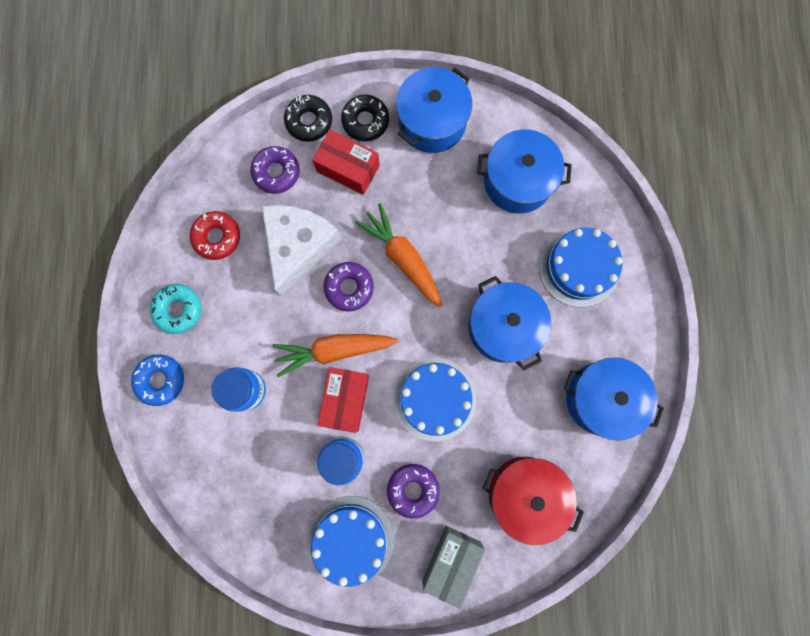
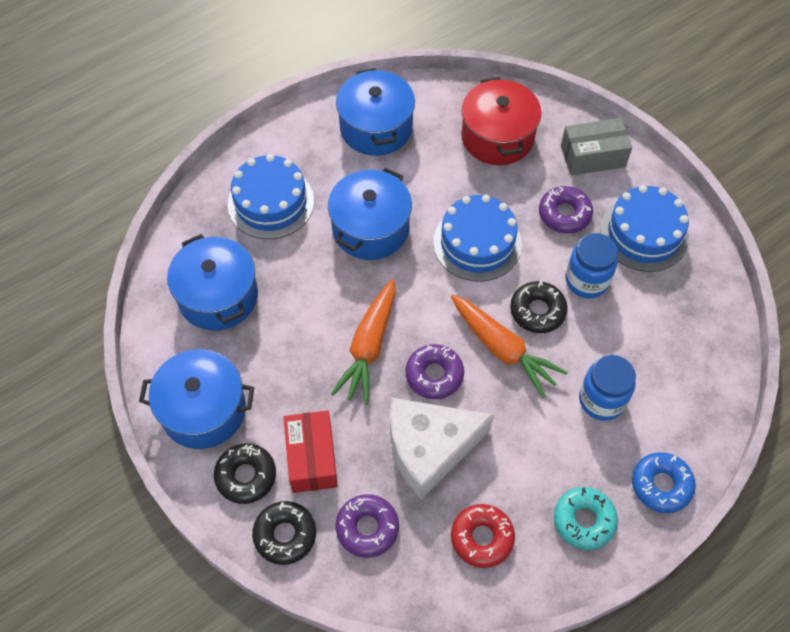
camera: 125 degrees left, 20 degrees down
red box [318,367,369,433] -> black donut [510,281,568,333]

